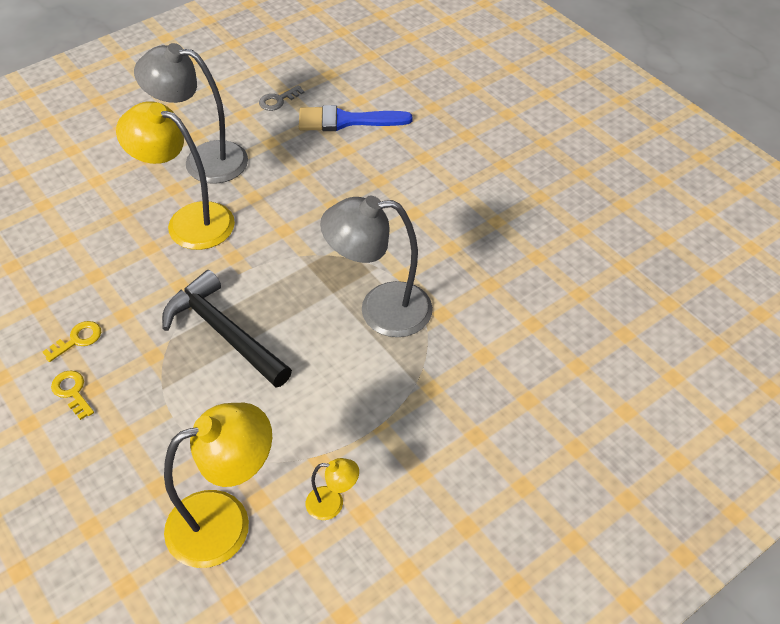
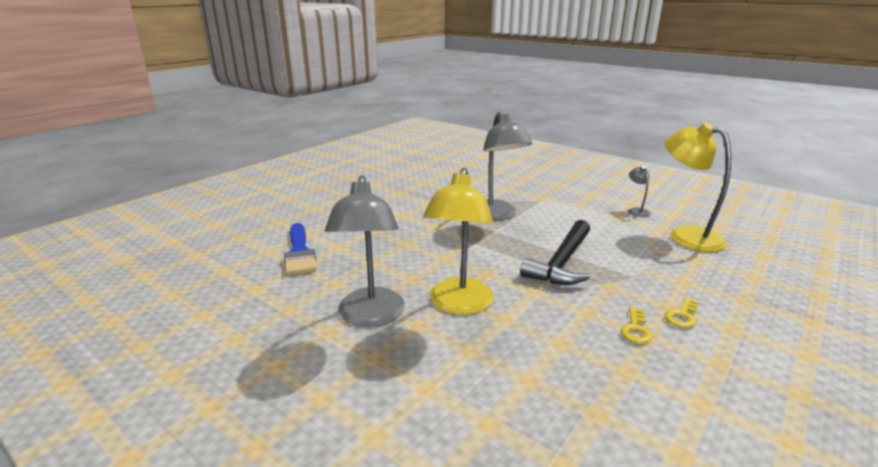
camera: 105 degrees left, 25 degrees down
yellow key [43,321,101,362] -> yellow key turned 105 degrees counterclockwise [620,307,653,344]
grey key [259,85,304,111] -> none
yellow lamp [306,458,359,520] -> grey lamp [628,166,651,217]

